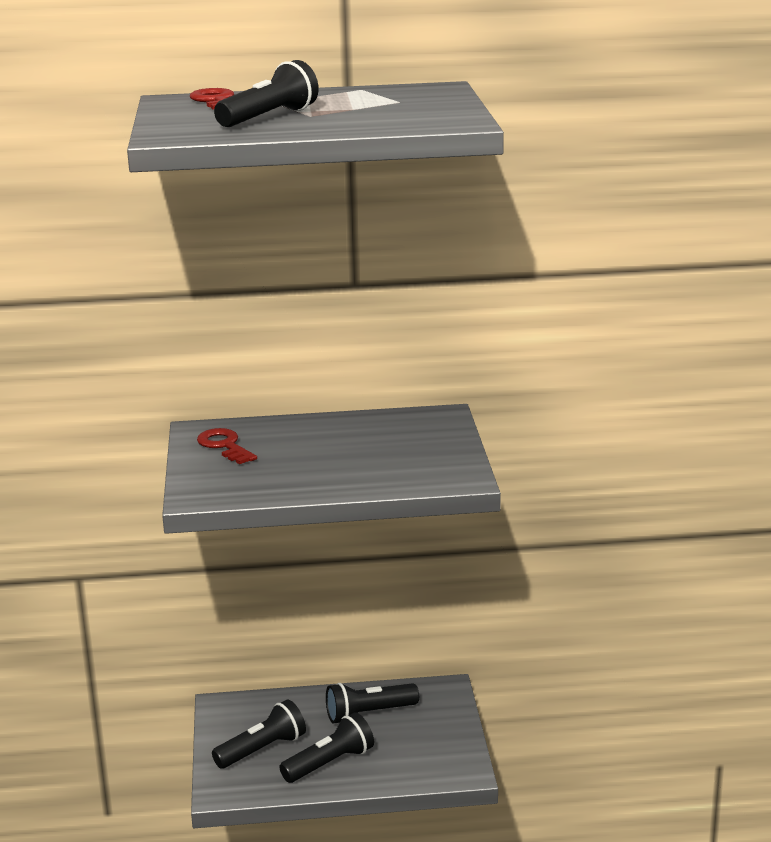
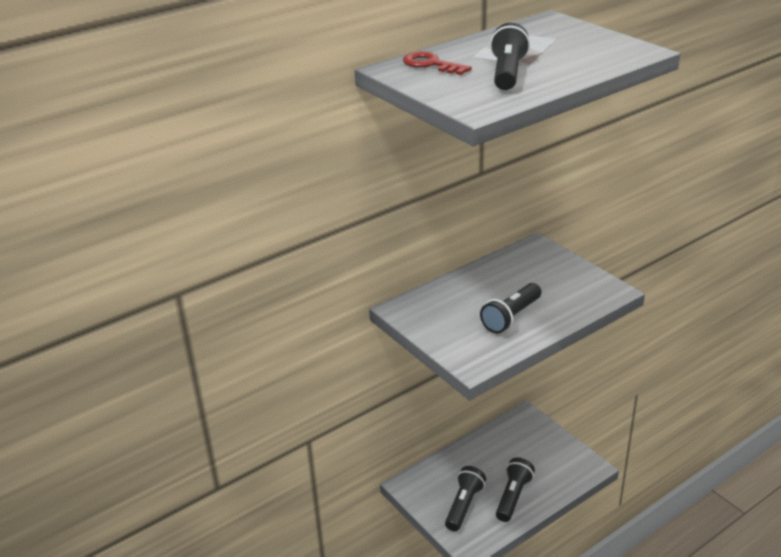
camera: 30 degrees left, 10 degrees up
red key [197,428,257,464] -> none
black flashlight [326,683,419,723] -> black flashlight moved to [480,283,541,333]

